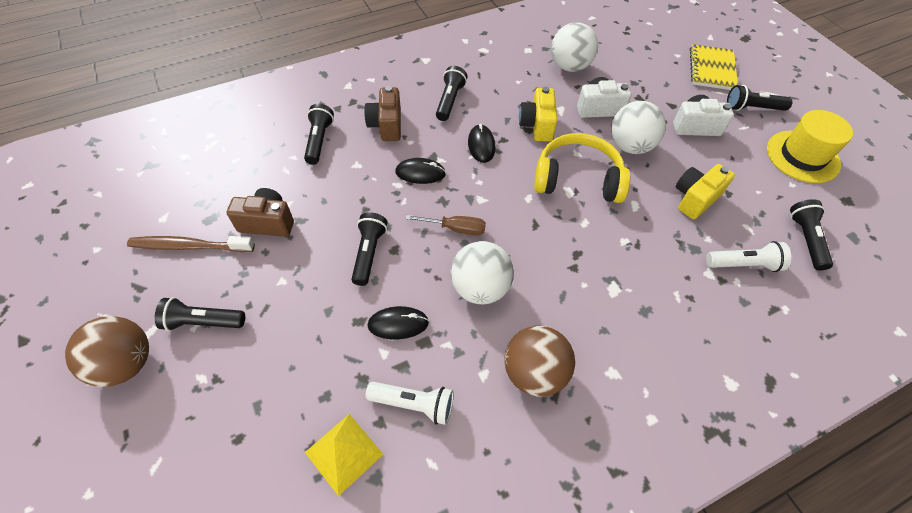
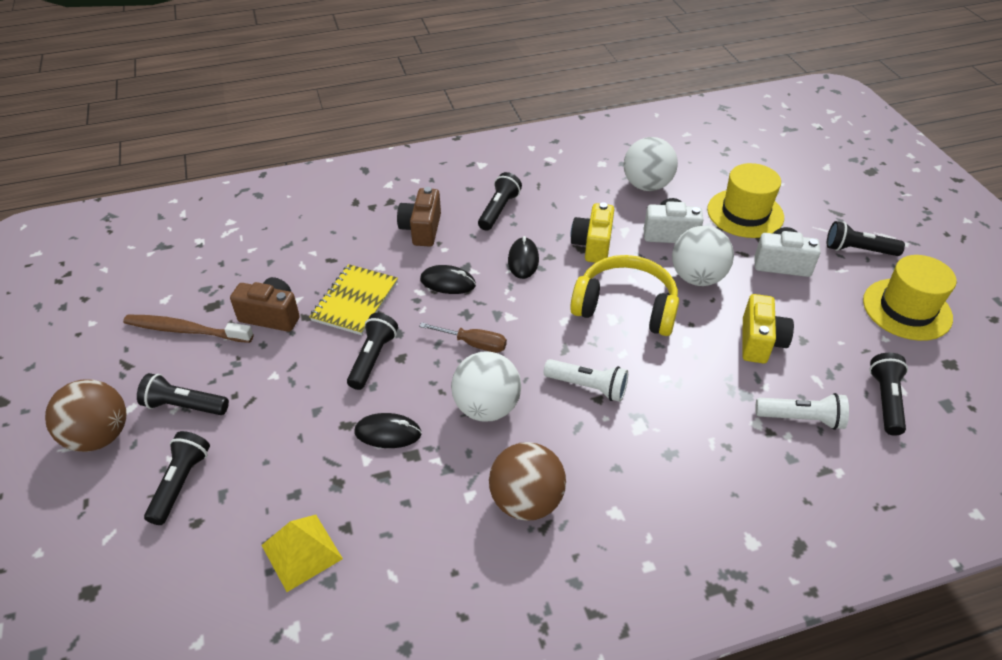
camera: 10 degrees right, 10 degrees down
black flashlight [304,104,334,165] -> black flashlight moved to [144,431,210,525]
white flashlight [365,382,454,425] -> white flashlight moved to [544,359,628,402]
yellow camera [676,164,735,219] -> yellow camera turned 135 degrees clockwise [742,294,794,363]
yellow notebook [690,44,738,90] -> yellow notebook moved to [309,264,398,335]
none -> yellow hat [707,163,784,238]

